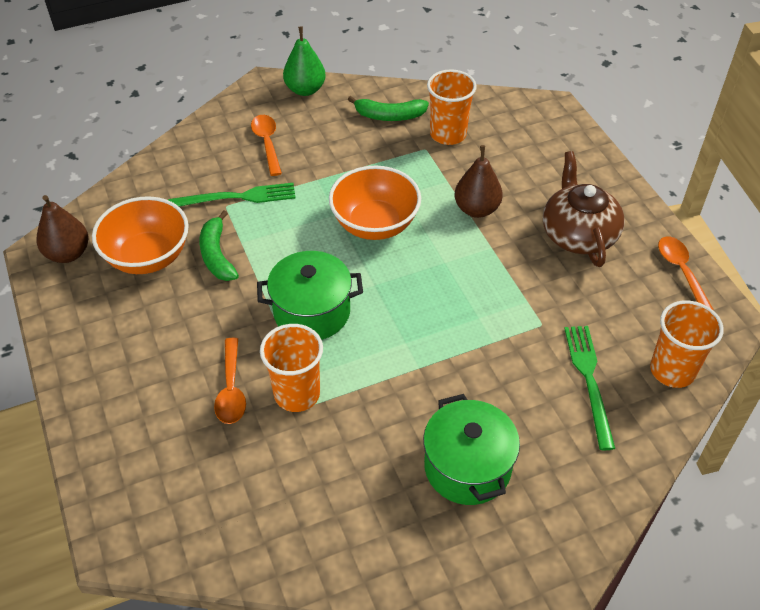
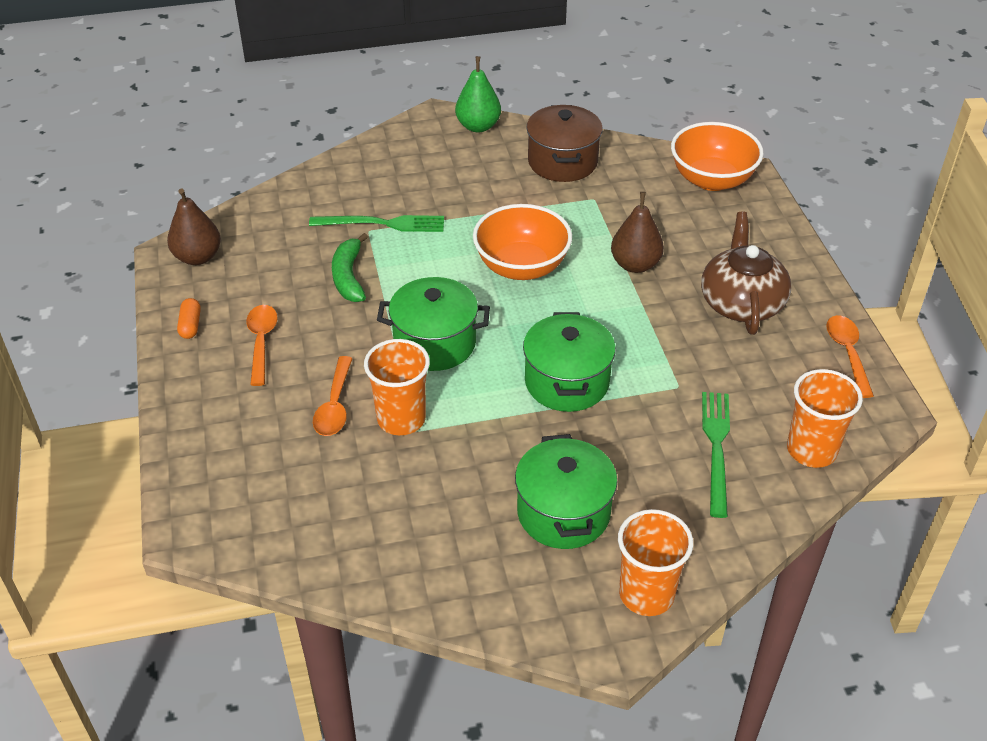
camera: 10 degrees right, 5 degrees down
orange bowl [92,196,189,274] -> orange bowl moved to [671,122,764,191]
orange spoon [251,115,282,176] -> orange spoon moved to [246,305,278,386]
green banana [348,96,429,121] -> brown pot [526,105,603,182]
orange cup [427,69,477,145] -> orange cup moved to [618,509,693,616]
none -> orange capsule [177,298,201,339]
none -> green pot [523,312,616,412]

